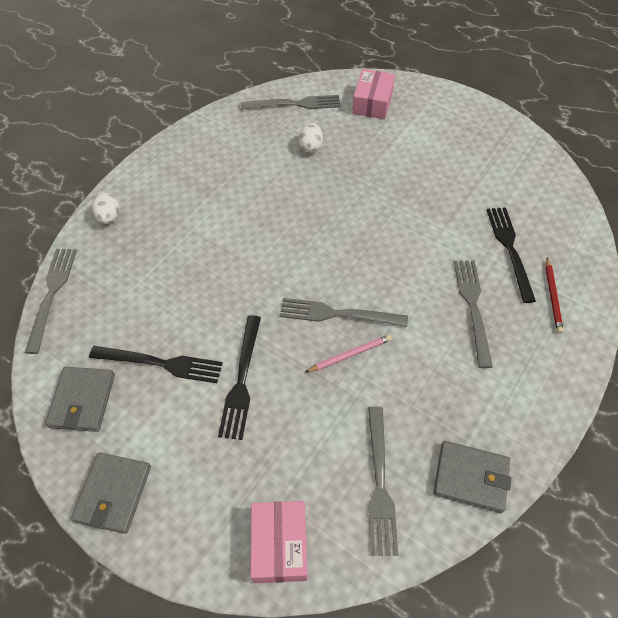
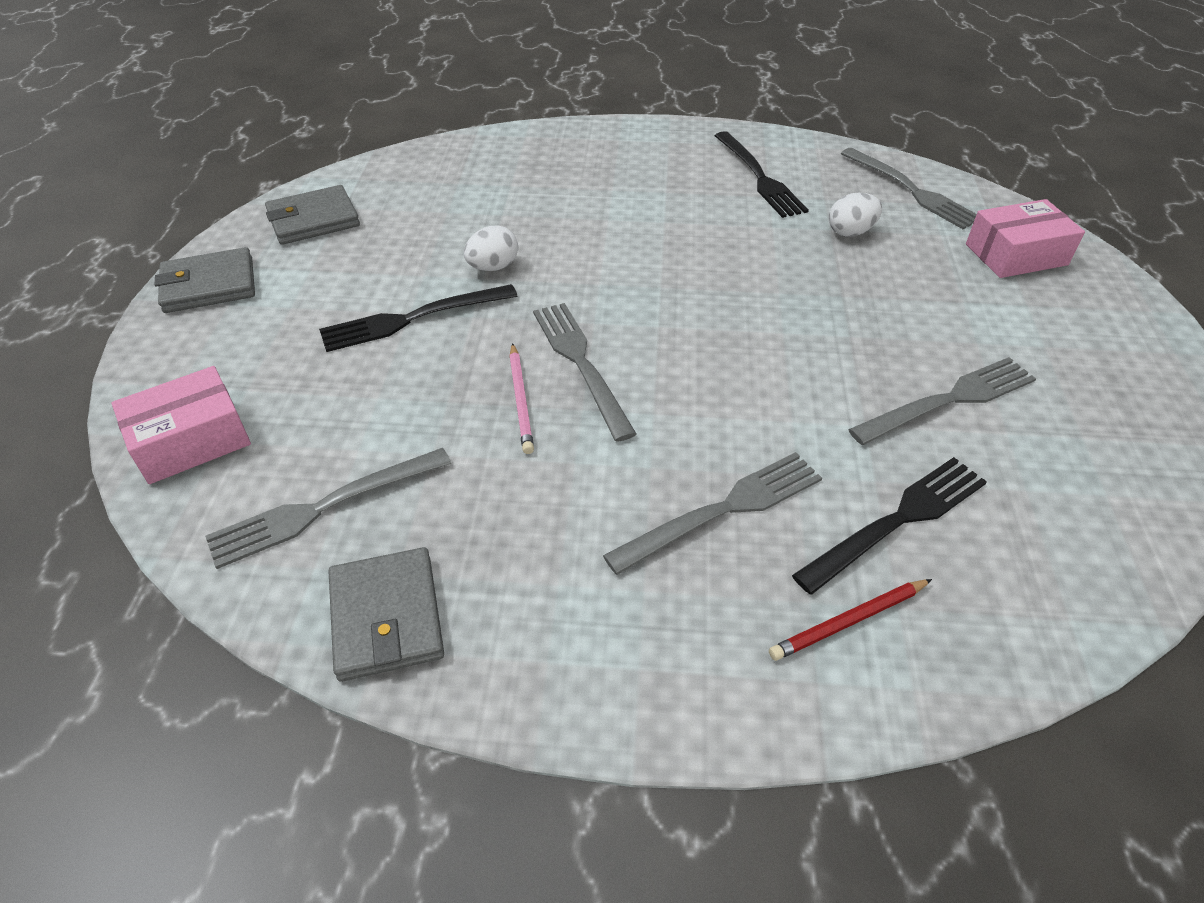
camera: 60 degrees right, 10 degrees down
grey fork [25,249,77,354] -> grey fork moved to [848,357,1036,445]
black fork [89,346,223,383] -> black fork moved to [714,131,809,218]
white egg [92,193,120,224] -> white egg moved to [464,226,518,271]
pink pencil [305,334,392,372] -> pink pencil turned 45 degrees clockwise [509,343,534,454]

